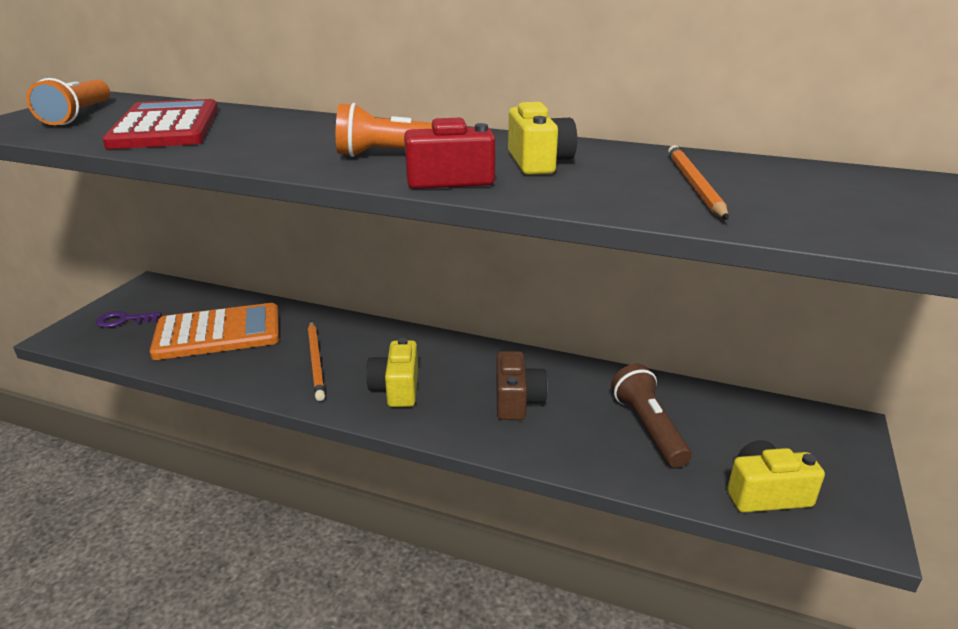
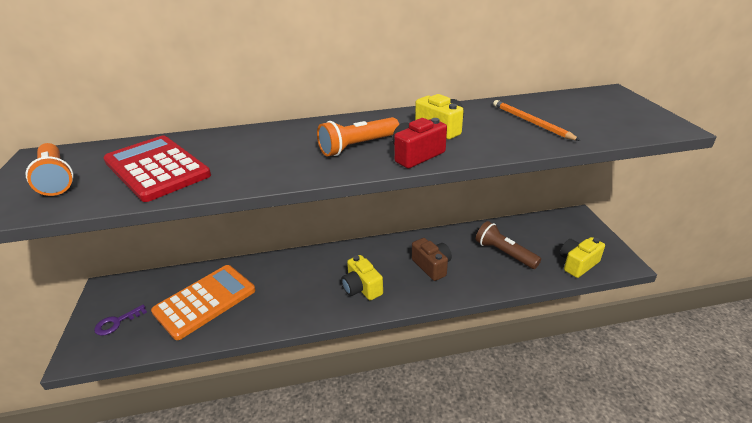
camera: 30 degrees left, 5 degrees up
orange pencil [308,321,325,401] -> none

